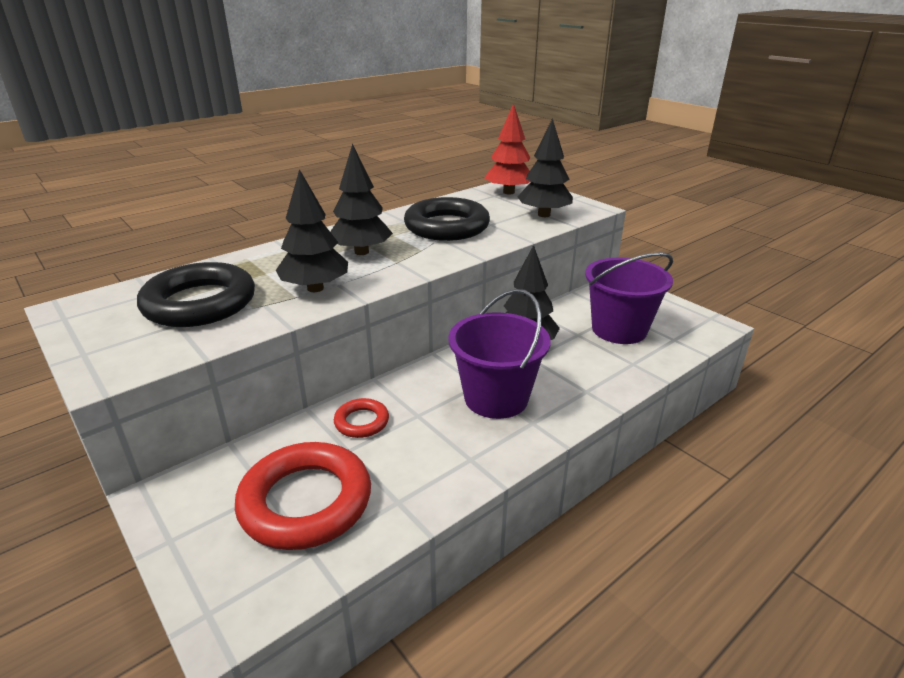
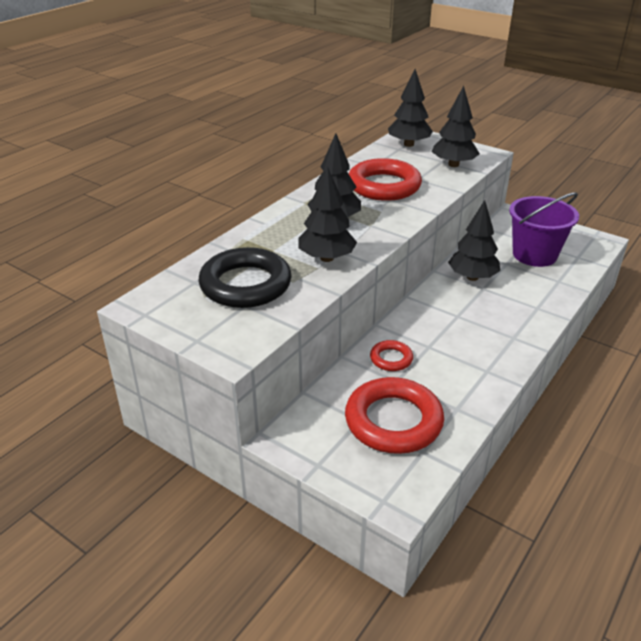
camera: 15 degrees left, 5 degrees up
black ring [404,197,490,241] -> red ring [349,158,422,201]
purple bucket [448,289,550,419] -> none
red tree [485,103,531,195] -> black tree [388,69,433,147]

